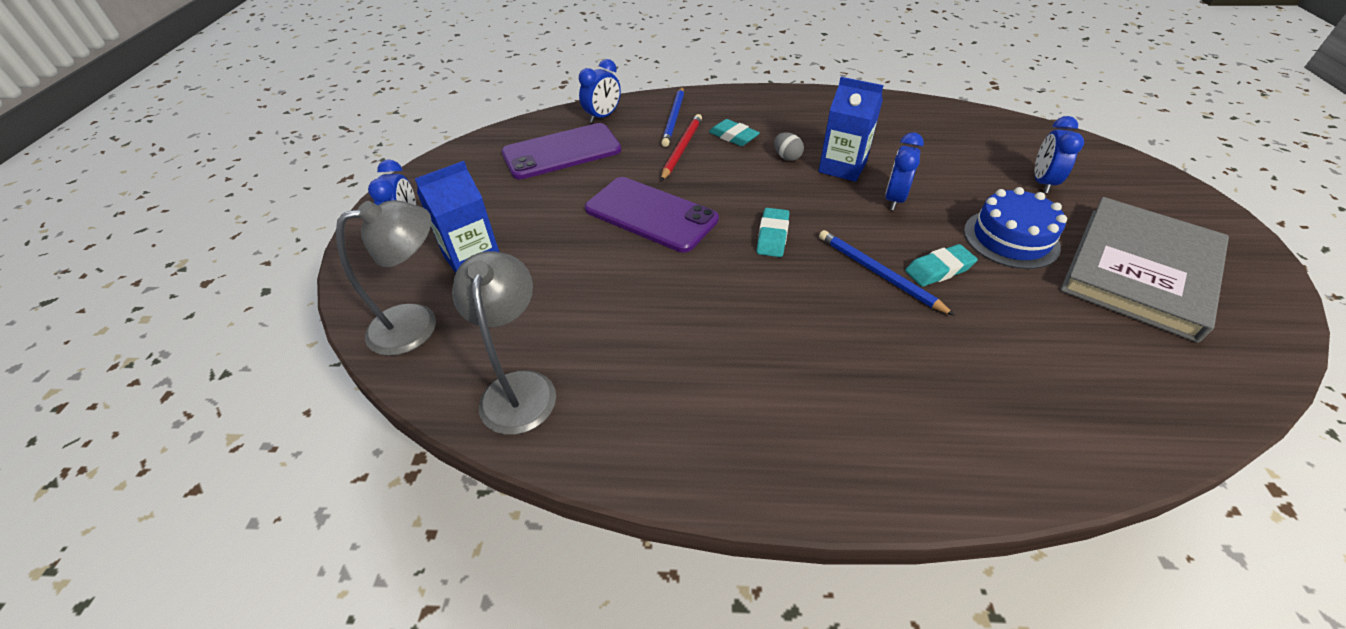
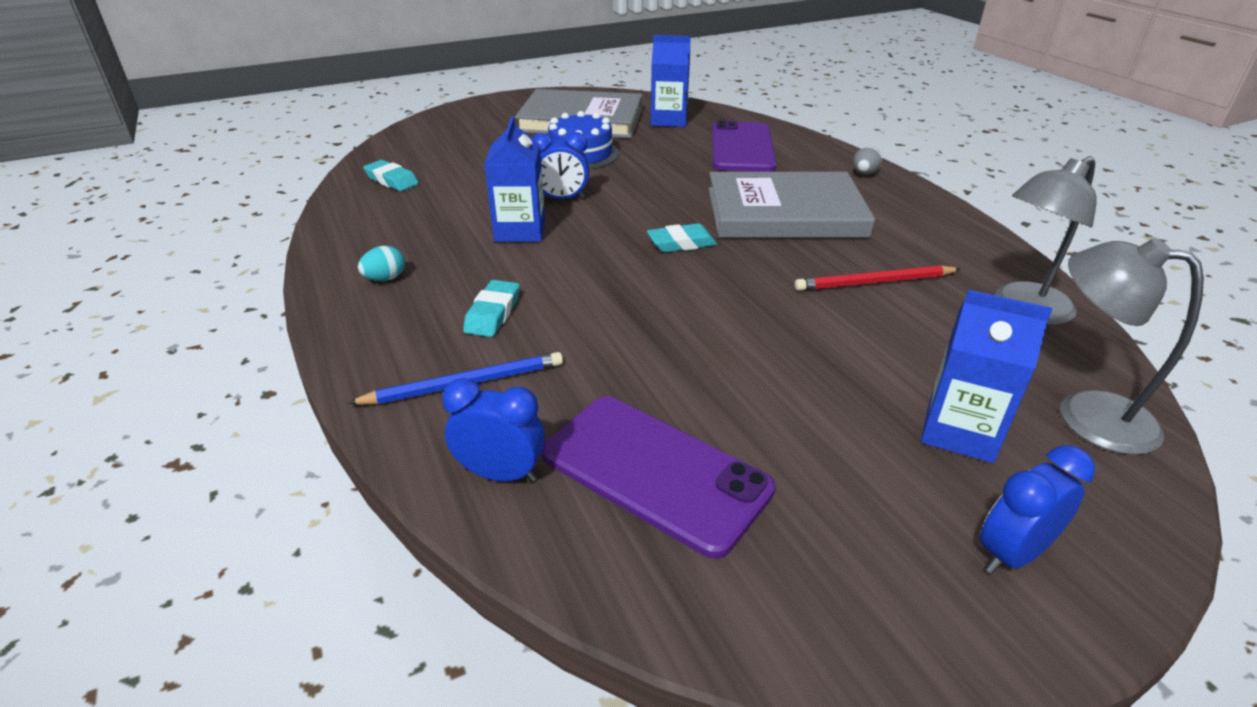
camera: 120 degrees left, 10 degrees down
purple phone [585,177,719,253] -> purple phone moved to [712,120,777,172]
red pencil [661,114,702,181] -> red pencil moved to [795,265,960,291]
grey egg [774,132,804,161] -> grey egg moved to [853,147,882,175]
blue pencil [819,230,955,316] -> none
turquoise eraser [905,244,978,287] -> turquoise eraser moved to [363,160,419,191]
blue clock [1035,116,1084,193] -> none
none -> turquoise egg [358,246,405,281]
none -> blue carton [651,35,691,127]
none -> grey book [708,172,875,238]

